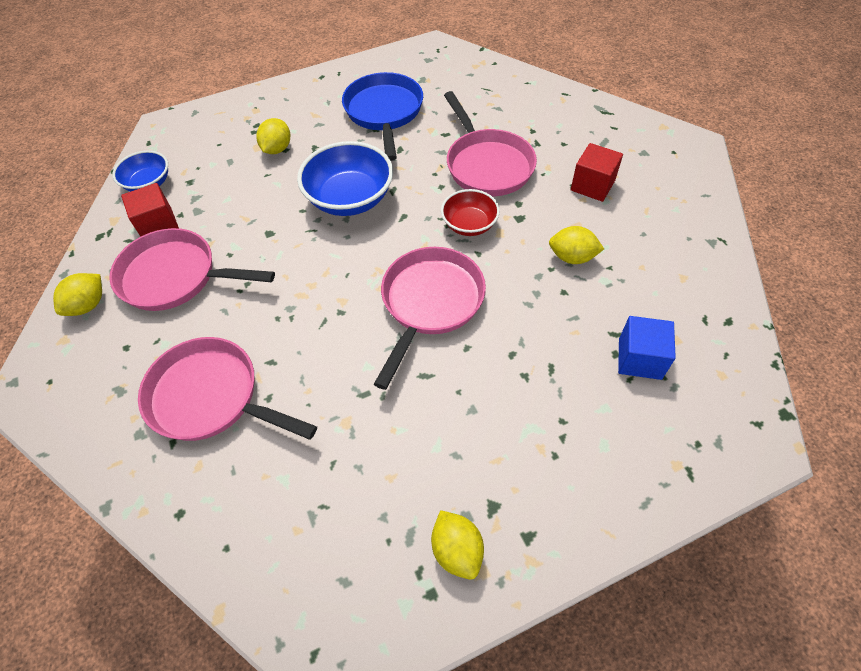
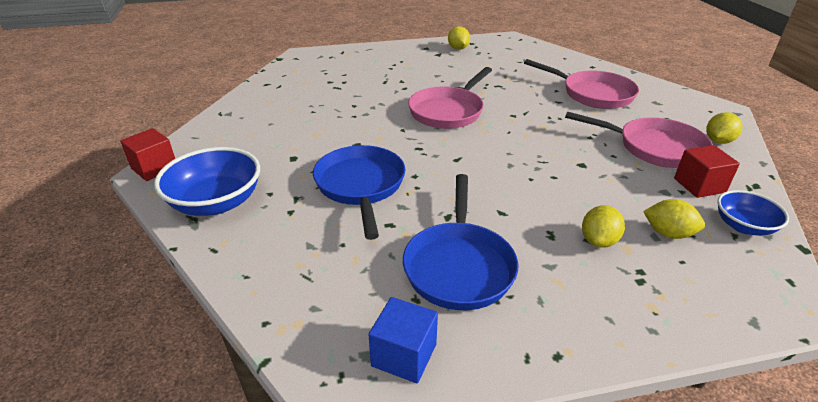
camera: 170 degrees left, 20 degrees down
blue bowl [297,141,393,216] -> blue bowl moved to [154,147,260,216]
red bowl [441,189,500,236] -> none
pink pan [444,91,537,196] -> blue pan [313,145,405,240]
yellow lemon [549,226,604,264] -> yellow lemon moved to [643,199,705,239]
red cube [571,143,623,202] -> red cube moved to [120,128,175,181]
blue cube [618,316,676,380] -> blue cube moved to [368,297,438,383]

